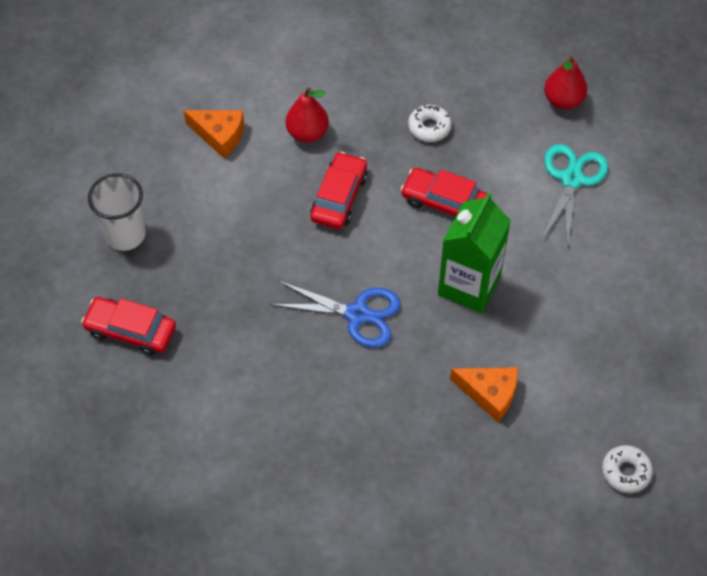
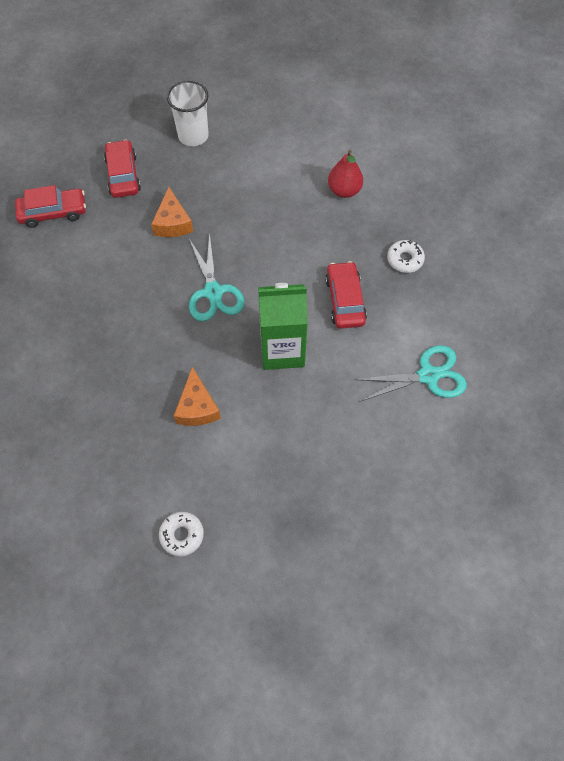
camera: 60 degrees right, 5 degrees up
orange cheese [184,110,244,158] -> orange cheese moved to [151,187,193,237]
blue scissors [270,281,401,348] -> turquoise scissors [189,233,244,322]
red car [310,152,368,229] -> red car moved to [15,185,86,228]
red pear [544,56,587,109] -> none

